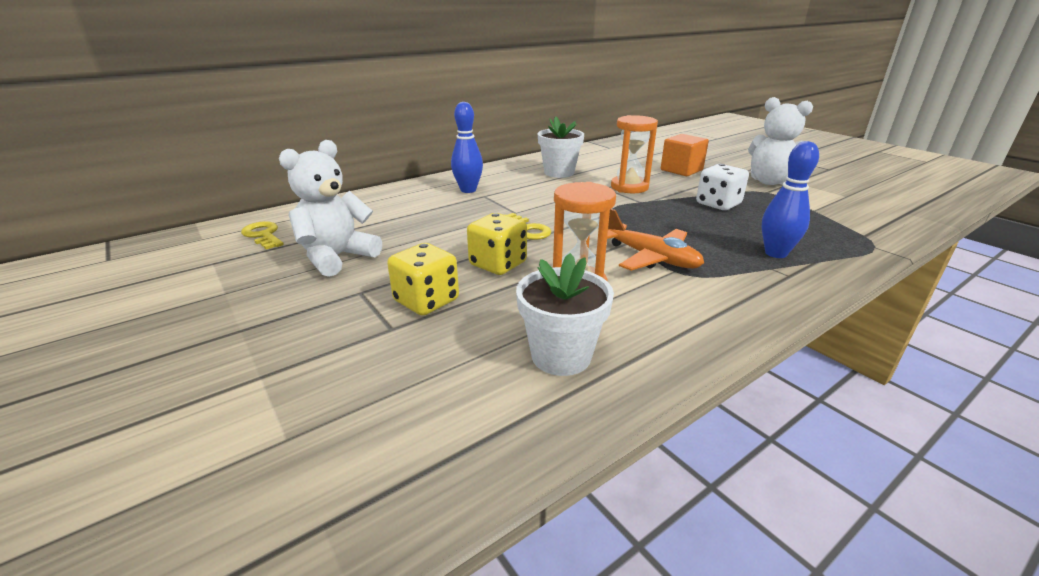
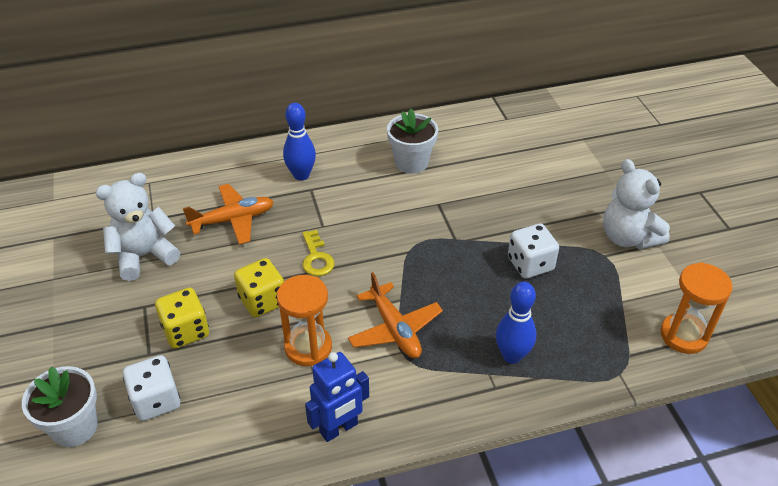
camera: 20 degrees right, 15 degrees up
yellow key [241,221,284,250] -> none
white flower pot [516,253,614,376] -> white flower pot moved to [22,366,98,447]
orange hourglass [611,115,658,194] -> orange hourglass moved to [660,262,732,354]
orange cube [661,134,709,176] -> none
none -> white dice [123,355,180,421]
none -> orange plane [183,184,274,244]
none -> blue robot [305,352,369,442]

